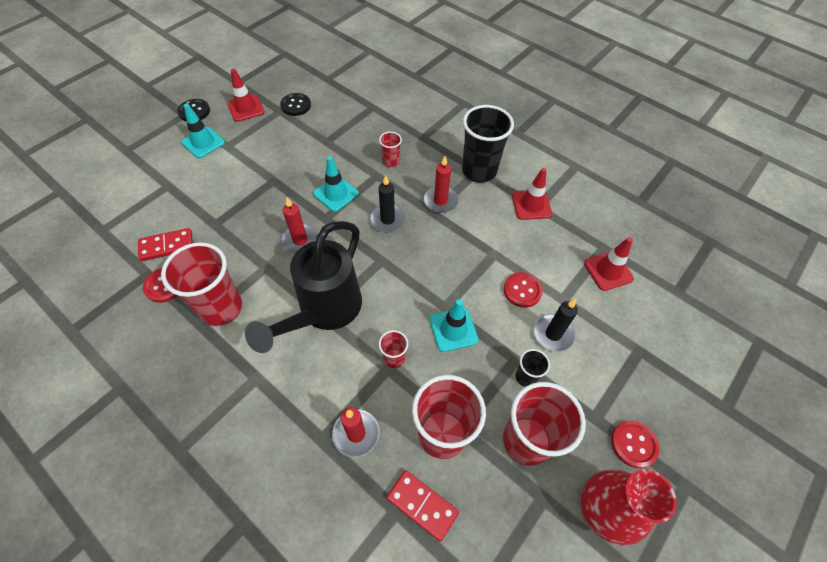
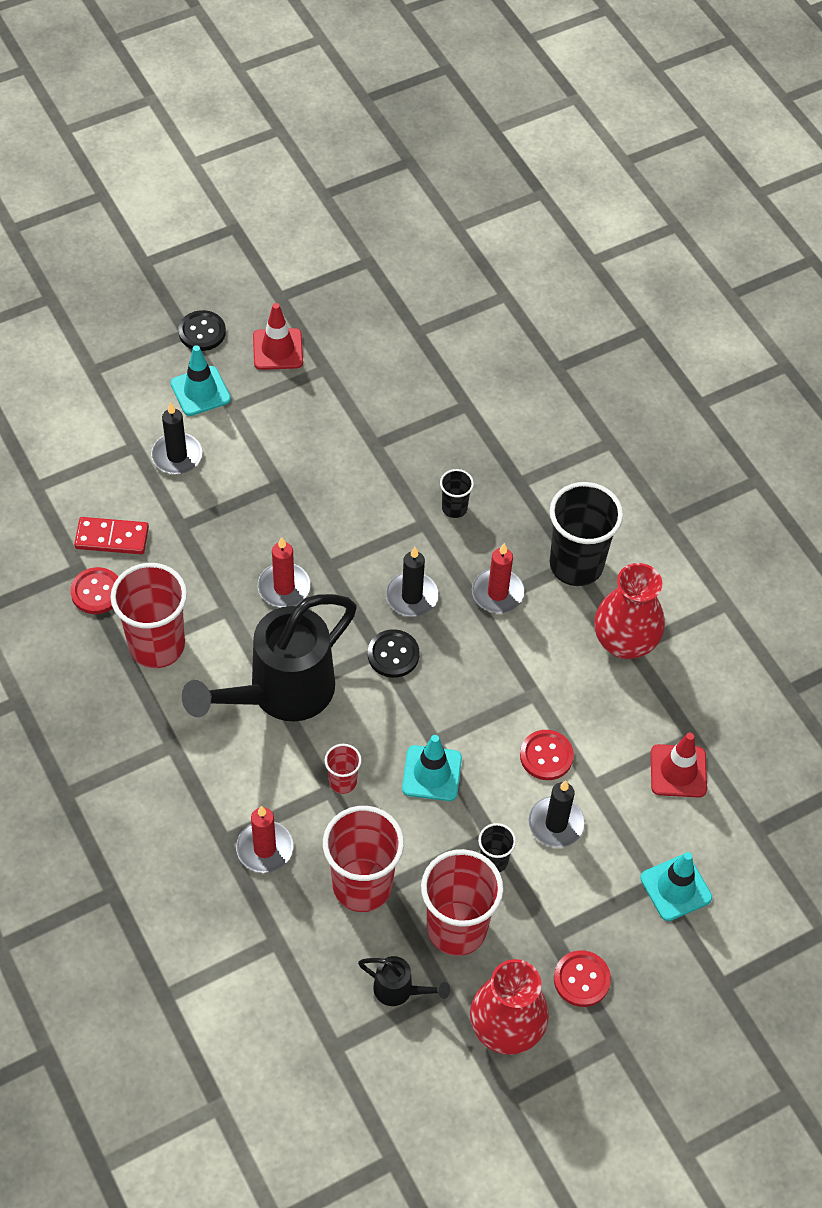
camera: 20 degrees right, 0 degrees up
black button [280,93,311,116] -> black button moved to [368,629,420,678]
turquoise traffic cone [313,156,359,212] -> turquoise traffic cone moved to [640,852,712,921]
red cup [379,132,402,167] -> black cup [440,469,474,518]
red domino [386,470,459,542] -> none
red traffic cone [512,168,552,220] -> red vase [594,563,665,659]
none -> black candle [151,402,202,474]
none -> black watering can [358,956,450,1006]

